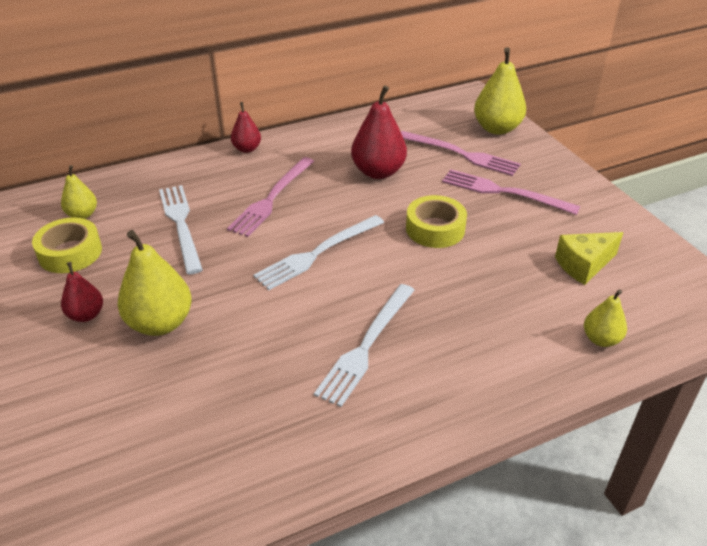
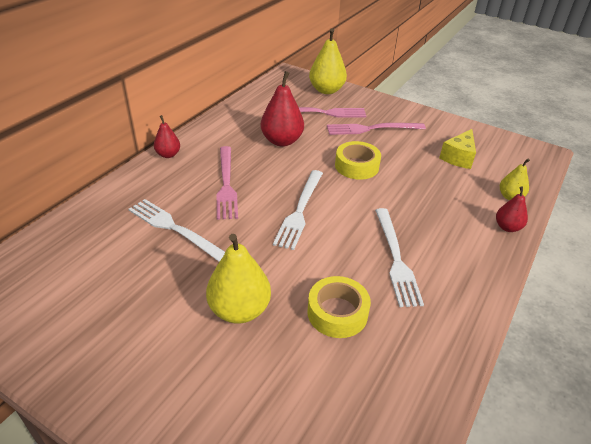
camera: 35 degrees left, 0 degrees up
yellow tape [32,217,102,273] -> yellow tape moved to [307,276,371,338]
yellow pear [61,165,97,219] -> none
red pear [61,262,103,322] -> red pear moved to [496,186,528,232]

